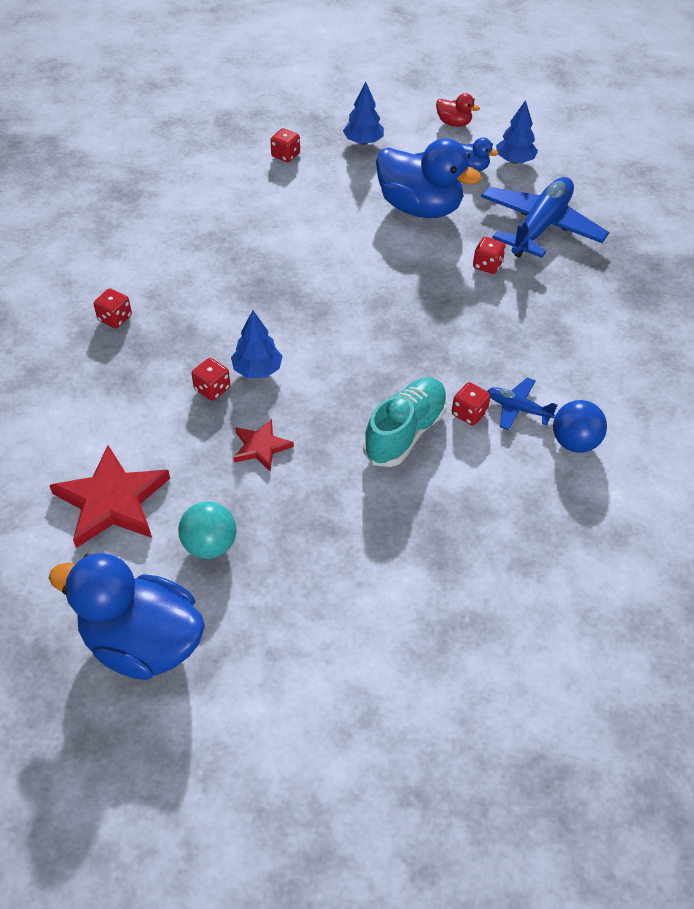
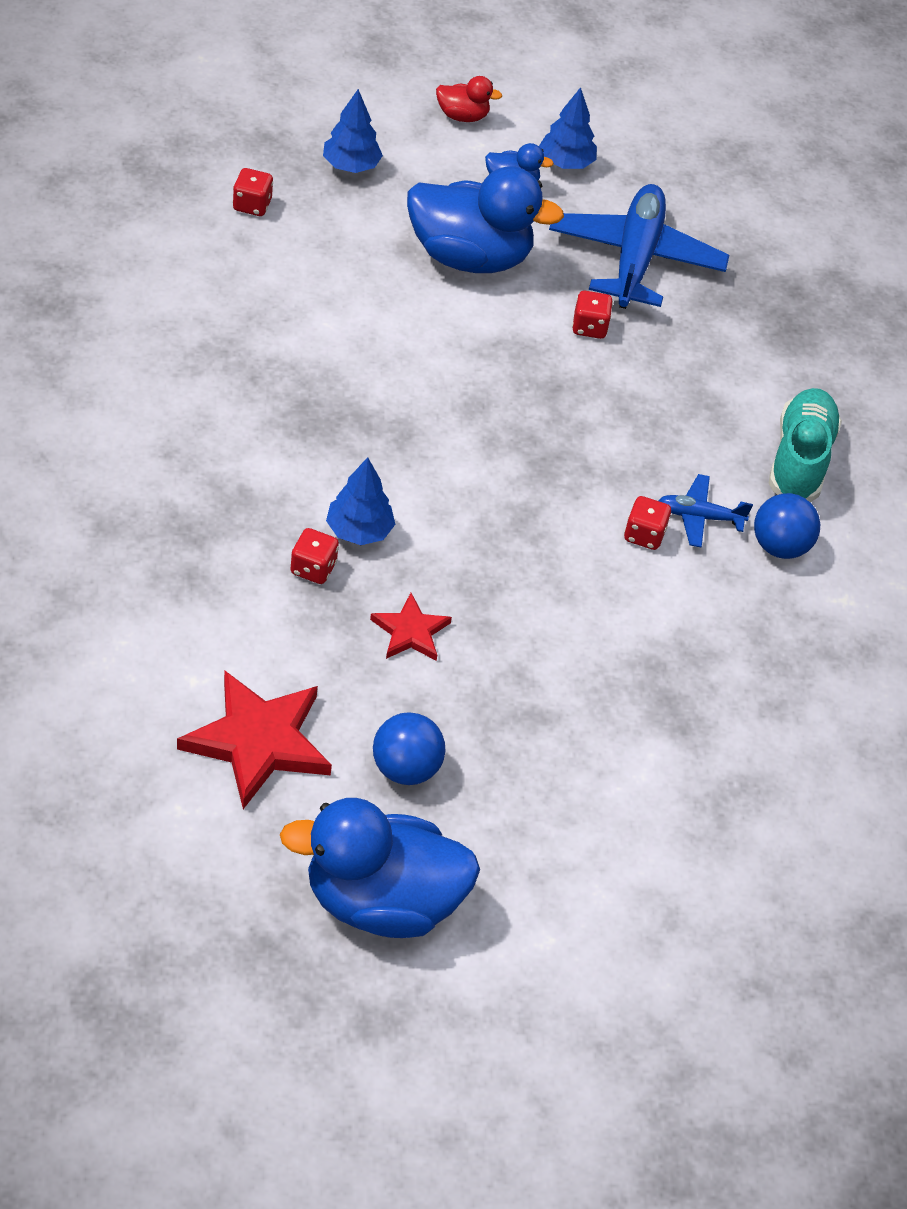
camera: 25 degrees left, 0 degrees up
red dice [94,289,132,328] -> none
turquoise ball [178,501,236,559] -> blue ball [373,712,445,785]
turquoise shoe [363,377,448,467] -> turquoise shoe moved to [768,388,842,502]

